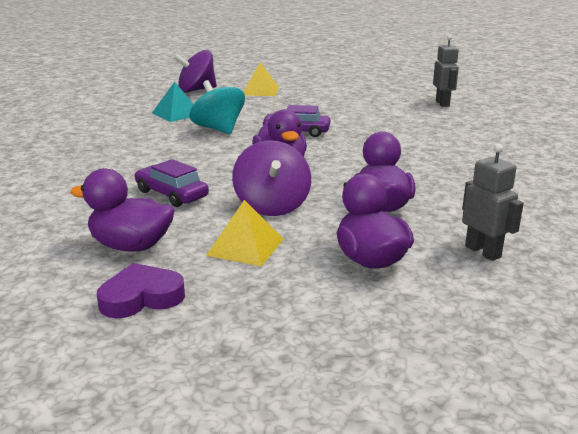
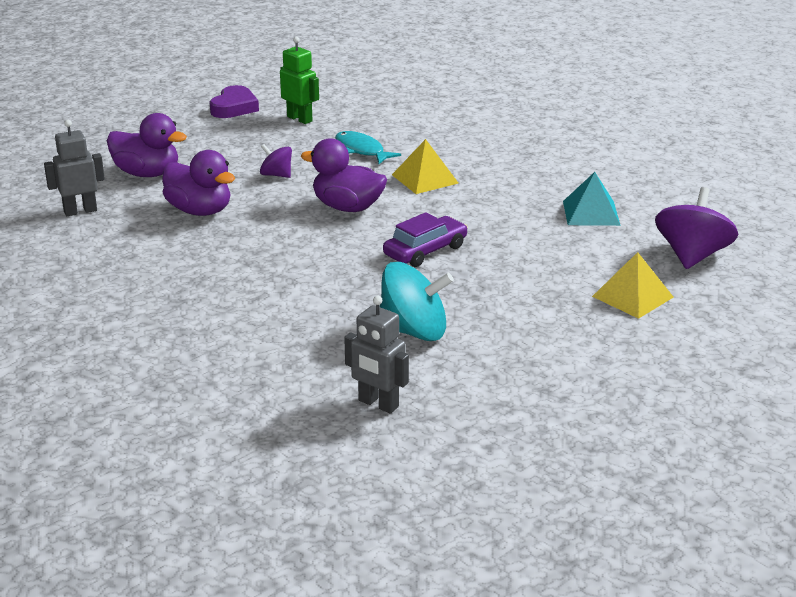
camera: 130 degrees right, 5 degrees up
purple duck [70,168,175,252] -> green robot [280,37,319,124]
purple car [135,159,209,207] -> turquoise fish [335,131,401,164]
turquoise spinning top [189,80,245,134] -> turquoise spinning top moved to [380,262,454,341]
yellow pyramid [206,200,284,267] -> yellow pyramid moved to [392,139,458,194]
purple spinning top [232,140,311,216] -> purple spinning top [260,144,292,178], size x0.55
grey robot [462,144,524,261] -> grey robot turned 150 degrees clockwise [44,120,105,216]

